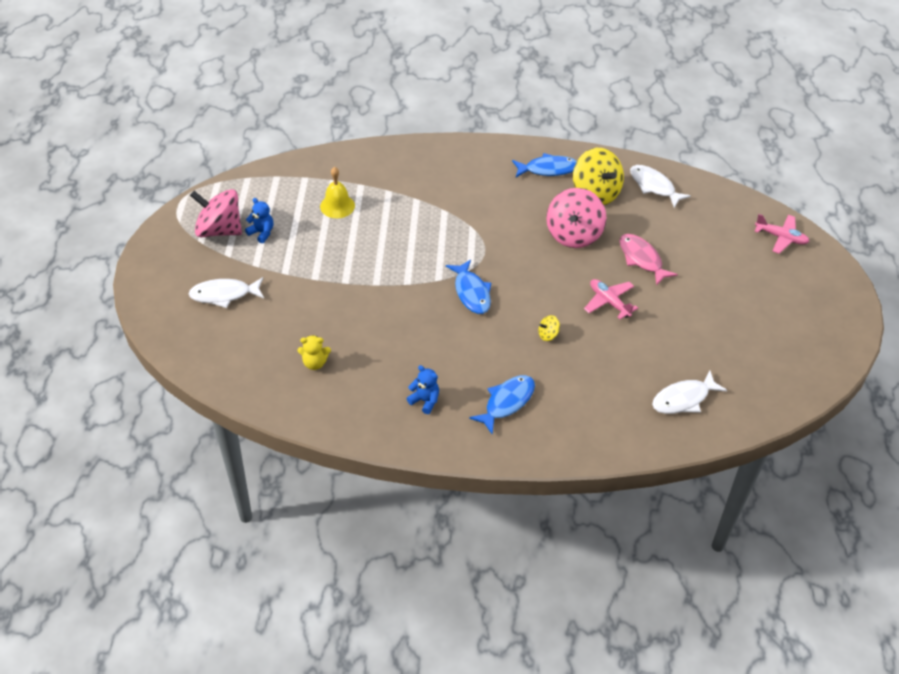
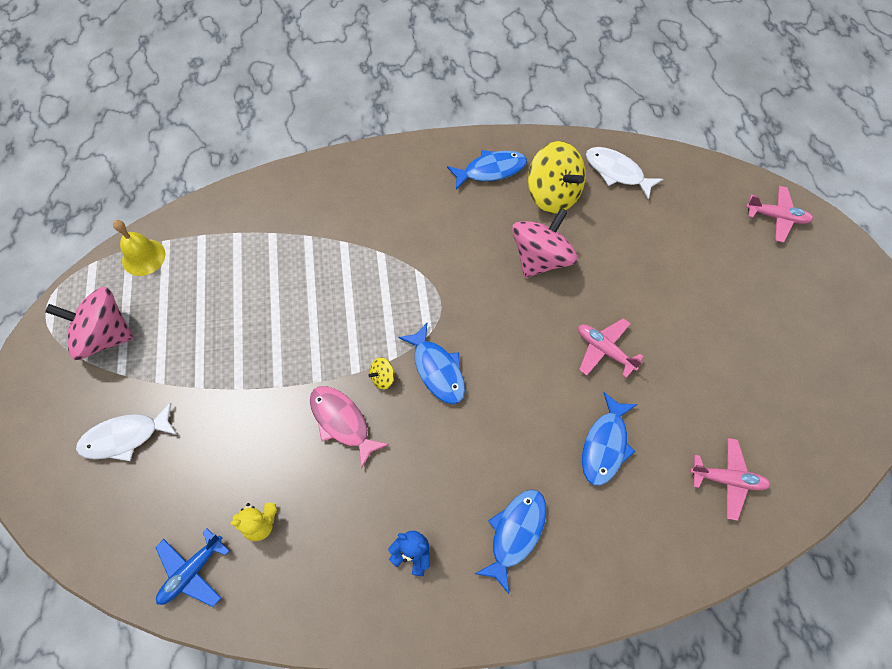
camera: 10 degrees left, 15 degrees up
blue teddy bear [245,198,273,243] -> none
yellow bell [320,167,355,218] -> yellow bell moved to [113,220,165,276]
yellow spinning top [538,315,560,341] -> yellow spinning top moved to [369,357,395,390]
pink spinning top [546,188,607,248] -> pink spinning top turned 150 degrees counterclockwise [512,208,578,278]
pink fish [619,234,678,286] -> pink fish moved to [310,386,389,469]
white fish [652,371,728,414] -> pink plane [690,438,771,521]
none -> blue plane [155,528,230,607]
none -> blue fish [582,392,637,486]

